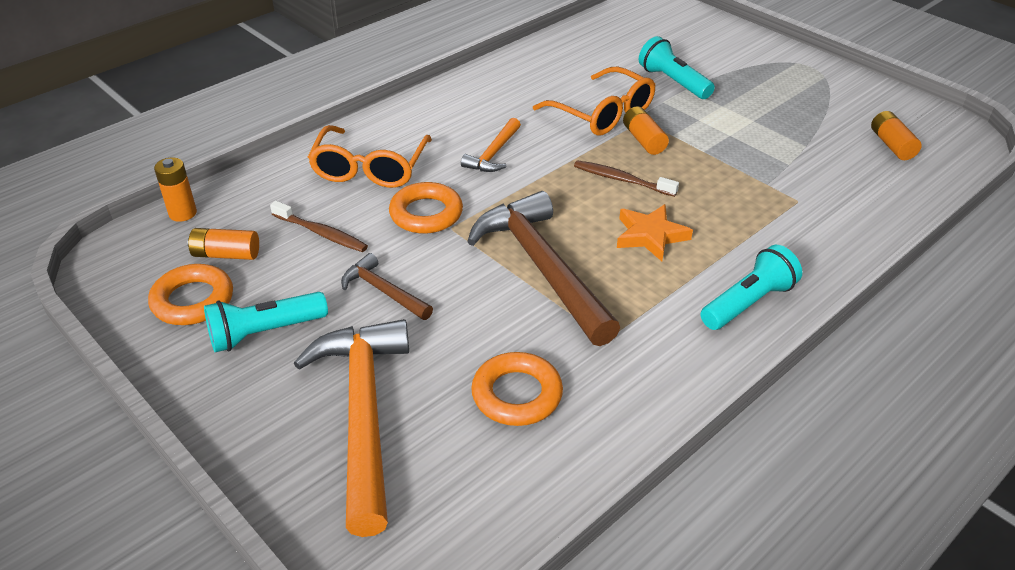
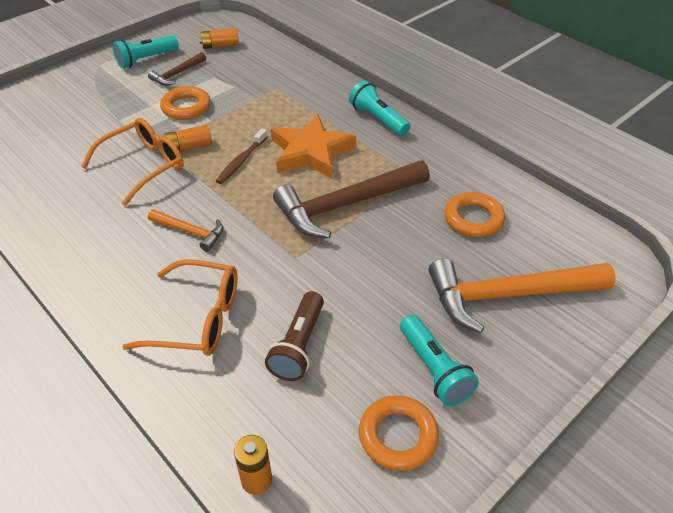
camera: 90 degrees left, 5 degrees up
orange battery [187,228,259,260] -> none
brown toothbrush [270,201,368,252] -> brown flashlight [265,291,324,381]
brown hammer [341,253,433,320] -> brown hammer moved to [148,52,206,85]
orange ring [389,182,463,234] -> orange ring moved to [160,86,211,120]
orange star [617,204,693,261] -> orange star [271,114,356,179], size x1.60
turquoise flashlight [639,36,715,99] -> turquoise flashlight moved to [113,35,179,68]

